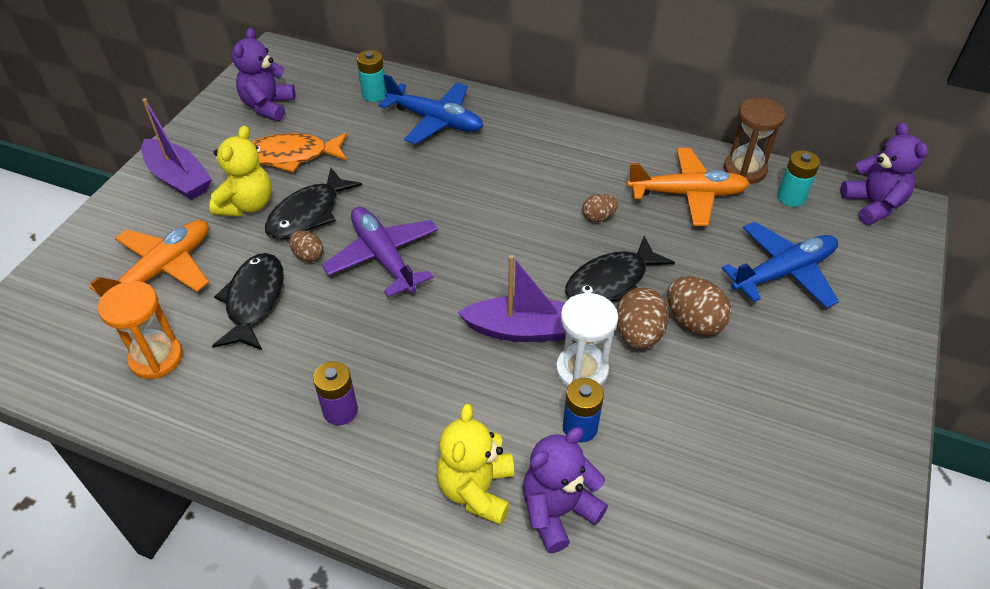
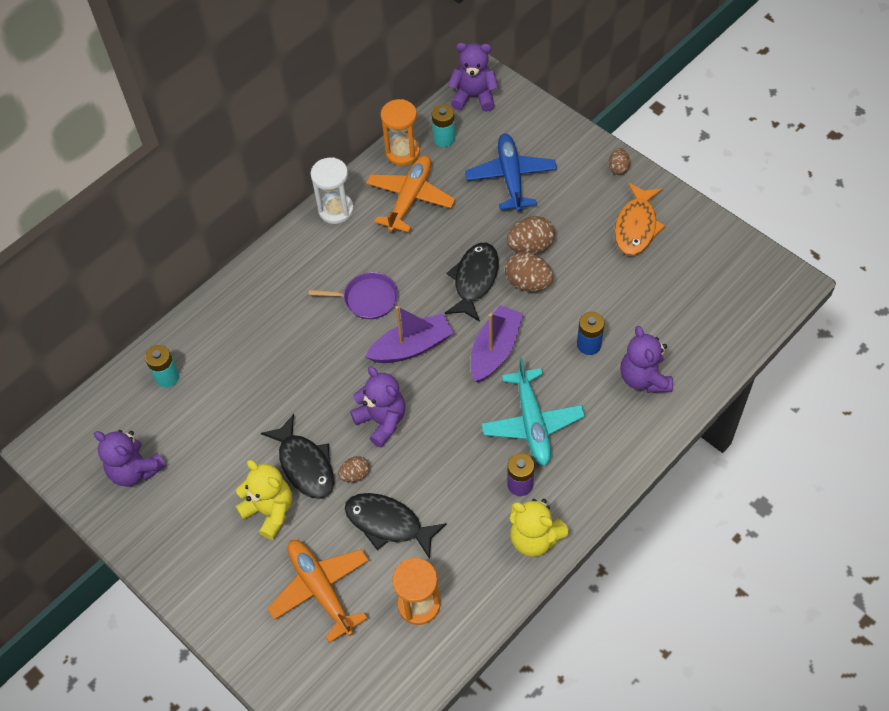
camera: 65 degrees left, 10 degrees up
purple boat [141,98,212,200] -> purple boat moved to [365,306,454,363]
orange fish [252,133,347,172] -> orange fish moved to [615,182,666,255]
purple plane [322,207,438,297] -> purple teddy bear [350,366,405,448]
blue plane [379,74,483,144] -> none
yellow teddy bear [437,404,514,525] -> yellow teddy bear moved to [510,499,569,557]
white hourglass [556,293,618,387] -> white hourglass moved to [310,157,354,224]
black fish [565,236,675,301] -> black fish turned 150 degrees counterclockwise [445,243,499,322]
brown egg [582,194,618,222] -> brown egg moved to [609,148,630,175]
brown hourglass [724,98,786,184] -> orange hourglass [381,99,420,166]
none -> purple pan [309,272,398,319]
none -> turquoise plane [481,358,585,466]

